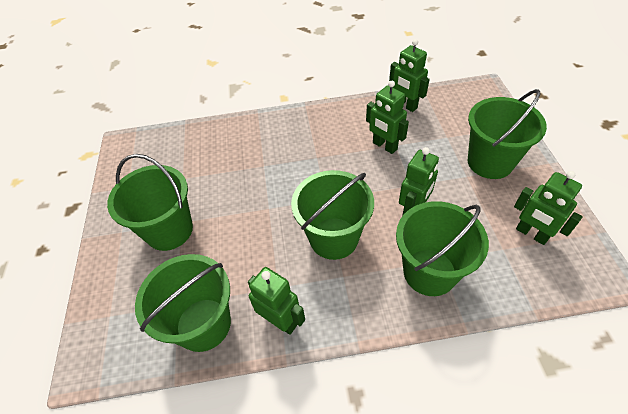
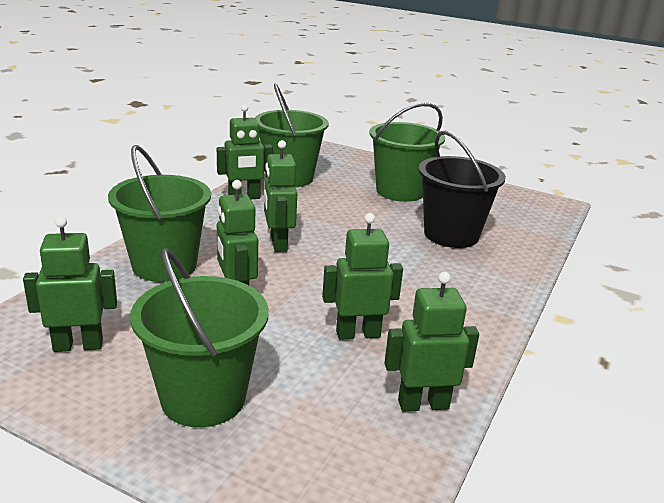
camera: 120 degrees right, 25 degrees down
green bucket [291,170,374,260] -> green robot [264,140,297,252]
none -> black bucket [419,130,506,248]

